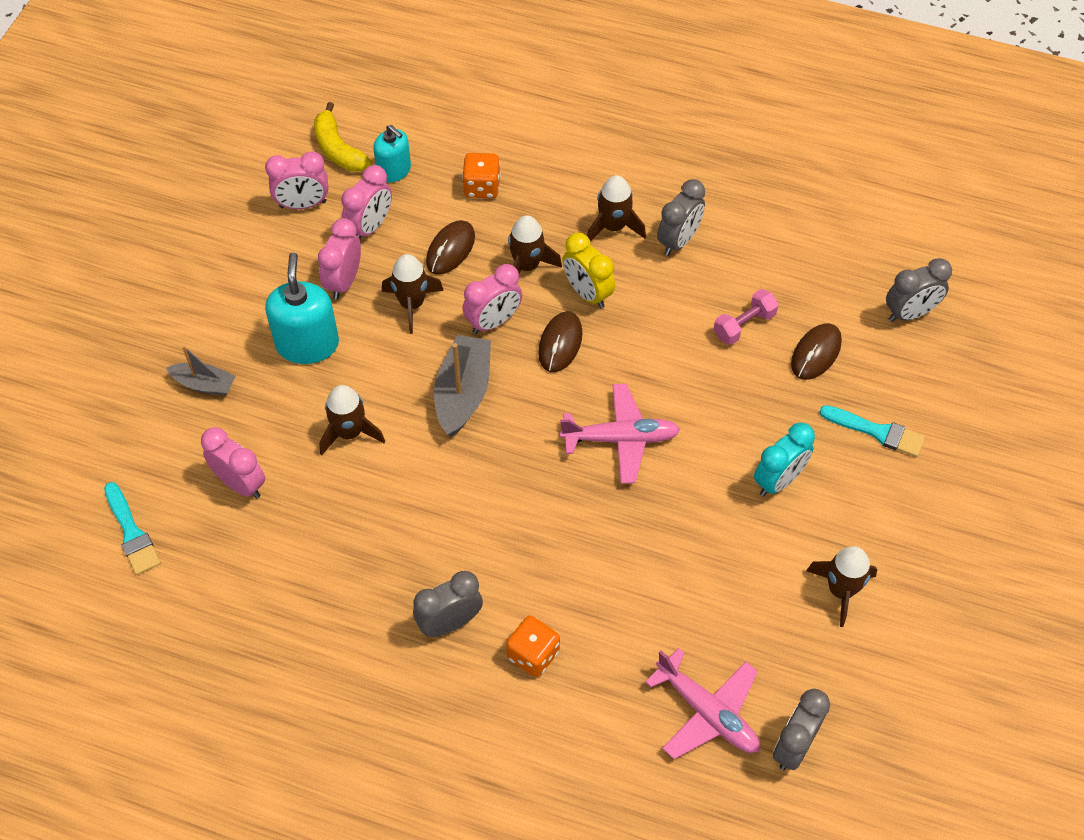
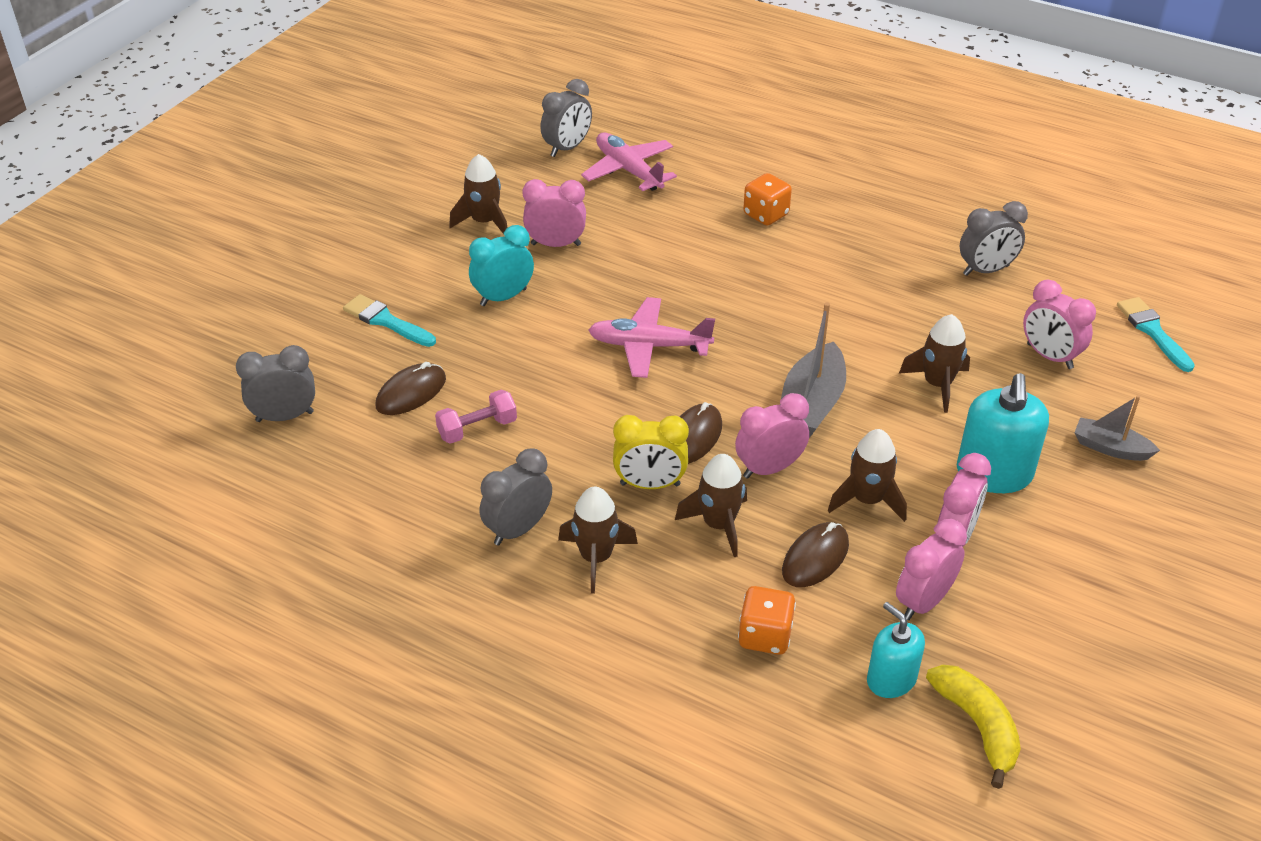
camera: 170 degrees left, 15 degrees down
pink clock [265,151,328,209] -> pink clock moved to [522,179,586,247]
grey clock [413,571,483,637] -> grey clock moved to [960,201,1028,276]
yellow clock [562,233,615,308] -> yellow clock turned 120 degrees clockwise [613,415,689,489]

